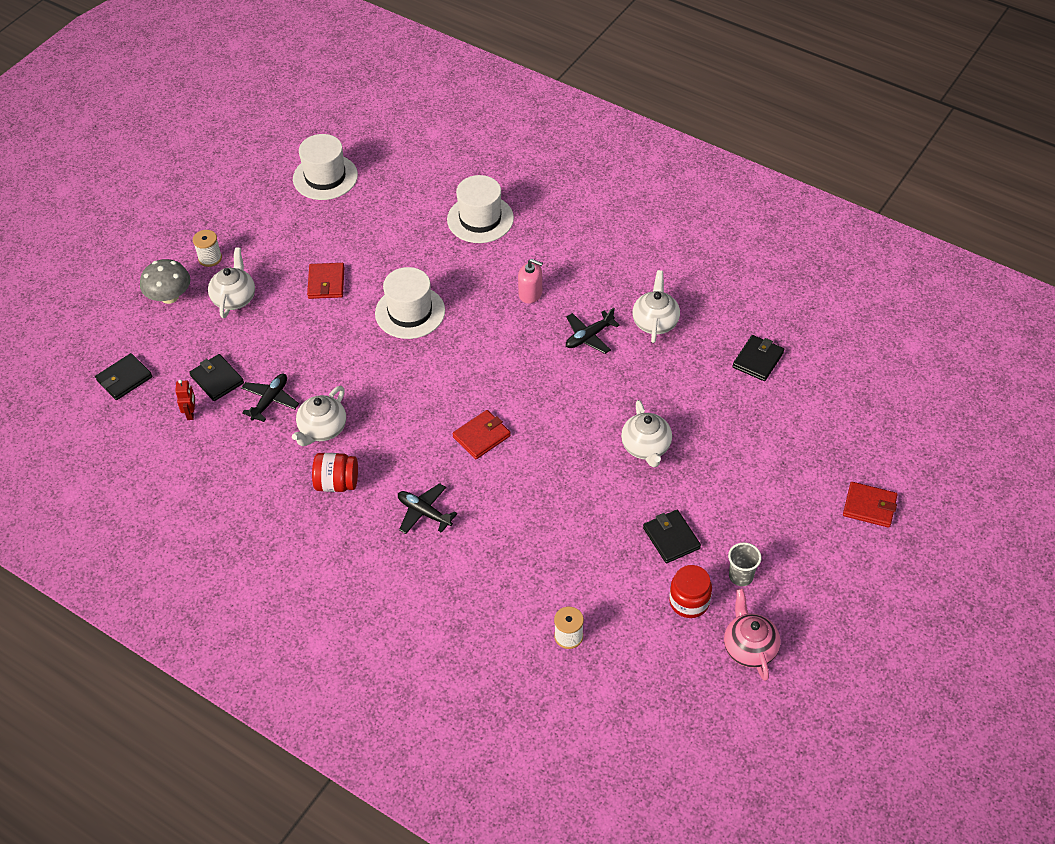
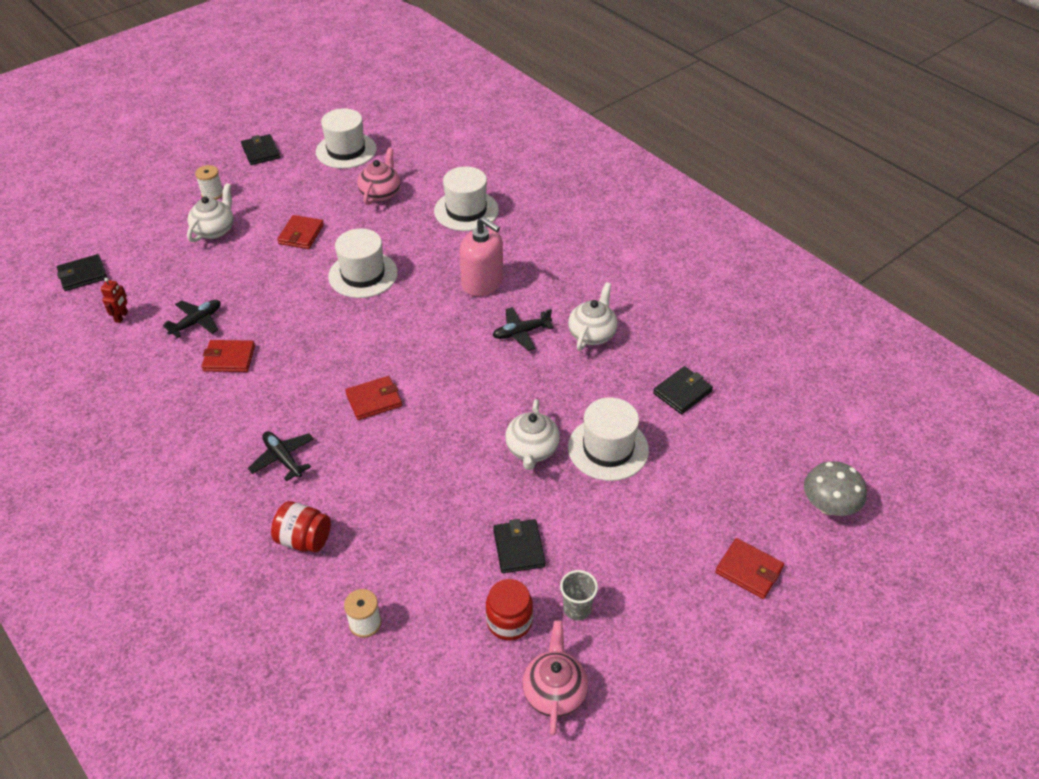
camera: 15 degrees right, 5 degrees down
grey mushroom [140,259,190,304] -> grey mushroom moved to [804,461,867,516]
black wallet [189,354,244,401] -> black wallet moved to [241,134,280,165]
white teapot [292,386,346,446] -> red wallet [202,340,255,372]
red jar [312,453,358,492] -> red jar moved to [271,501,331,553]
pink soap dispenser [518,259,543,303] -> pink soap dispenser [460,217,503,296], size x1.65
none -> pink teapot [357,147,400,205]
none -> white hat [568,397,649,481]

